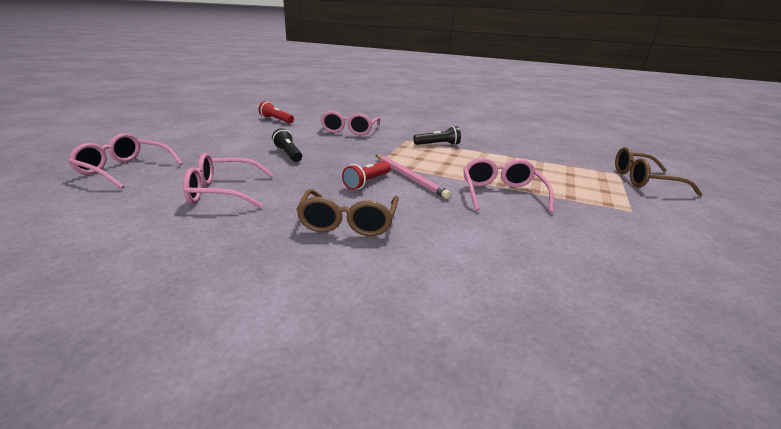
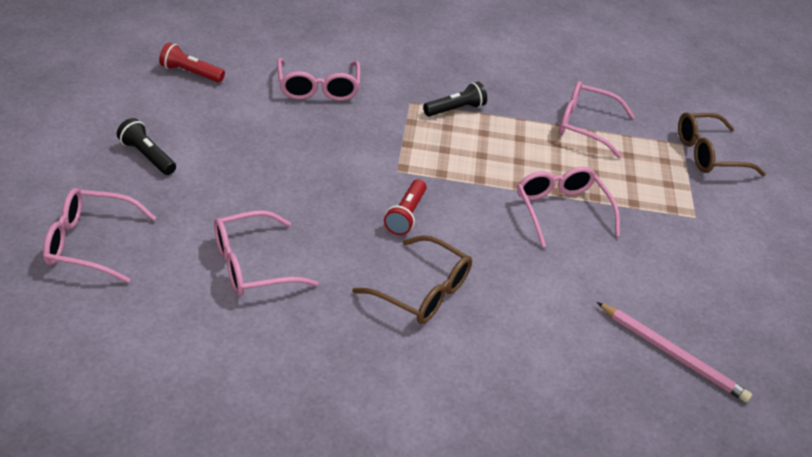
camera: 20 degrees left, 15 degrees up
black flashlight [272,129,302,162] -> black flashlight moved to [117,118,176,175]
brown glasses [296,189,399,236] -> brown glasses turned 45 degrees counterclockwise [352,235,472,324]
pink pencil [376,155,451,199] -> pink pencil moved to [597,302,752,402]
none -> pink glasses [559,81,635,158]

